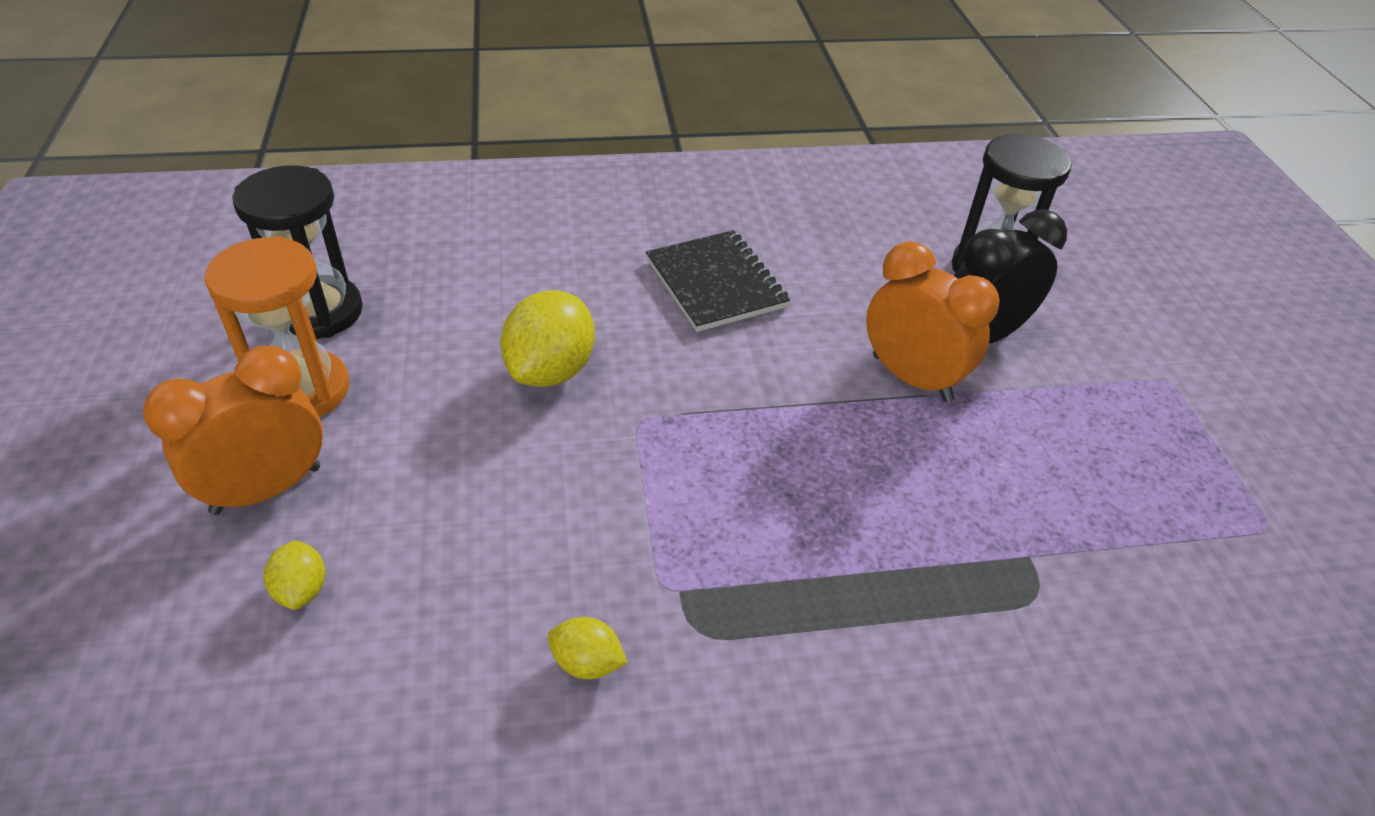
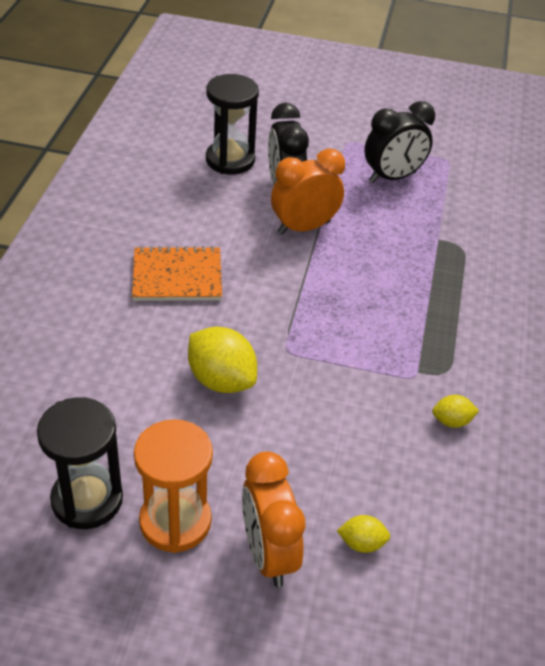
camera: 70 degrees left, 0 degrees up
yellow lemon [547,617,628,679] -> yellow lemon turned 45 degrees clockwise [432,395,479,428]
black notebook [646,230,790,332] -> orange notebook [132,246,222,301]
none -> black clock [364,101,435,183]

